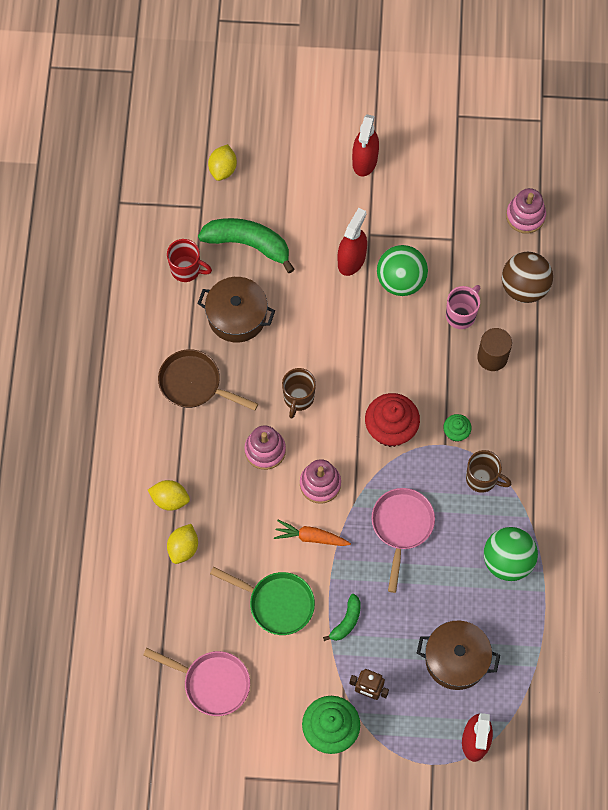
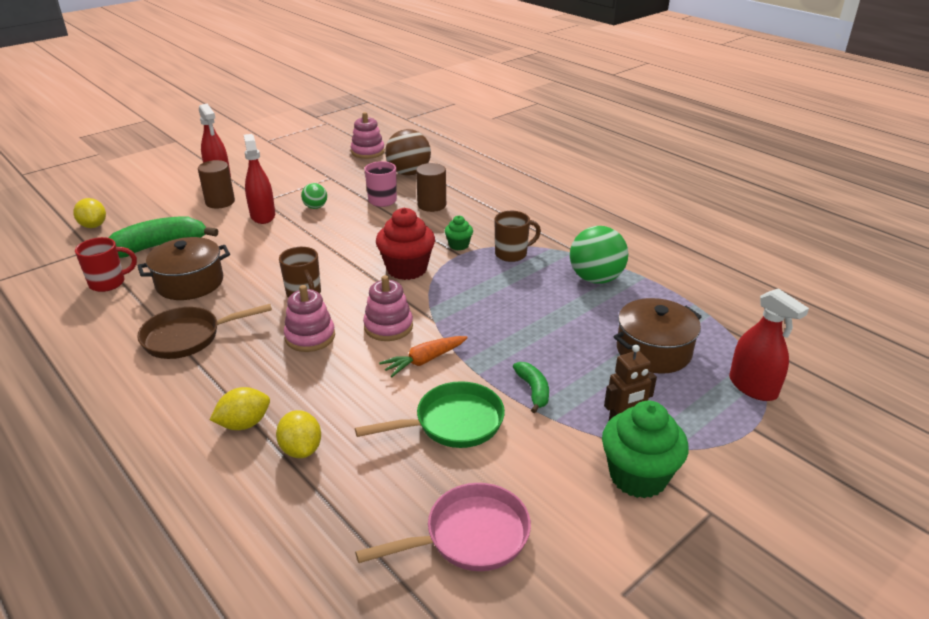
camera: 45 degrees left, 35 degrees down
pink pan [371,488,435,593] -> none
green ball [377,245,428,296] -> green ball [301,183,327,209], size x0.52
none -> brown cylinder [198,160,235,208]

